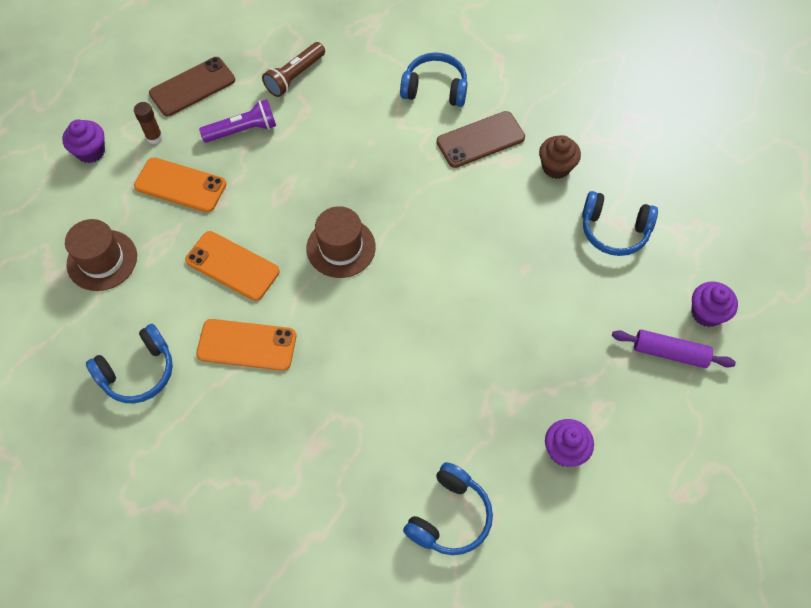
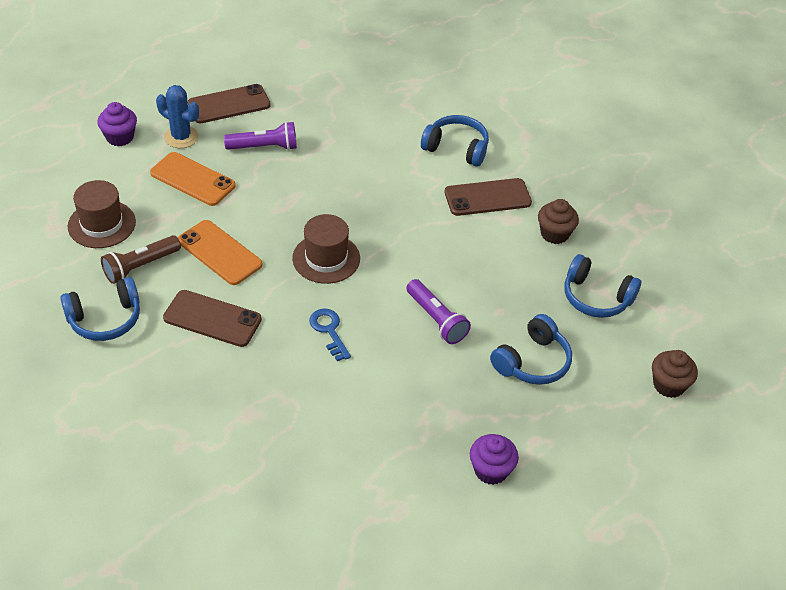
camera: 10 degrees right, 15 degrees down
brown glue stick [134,102,163,144] -> blue cactus [156,85,199,148]
orange phone [196,319,296,371] -> brown phone [163,290,262,347]
brown flashlight [262,42,325,97] -> brown flashlight moved to [101,235,181,284]
blue headphones [403,462,493,555] -> blue headphones moved to [490,314,572,385]
purple rolling pin [612,329,736,368] -> none
purple cupcake [691,281,738,327] -> brown cupcake [652,350,698,398]
none -> blue key [309,309,351,361]
none -> purple flashlight [407,279,471,344]

